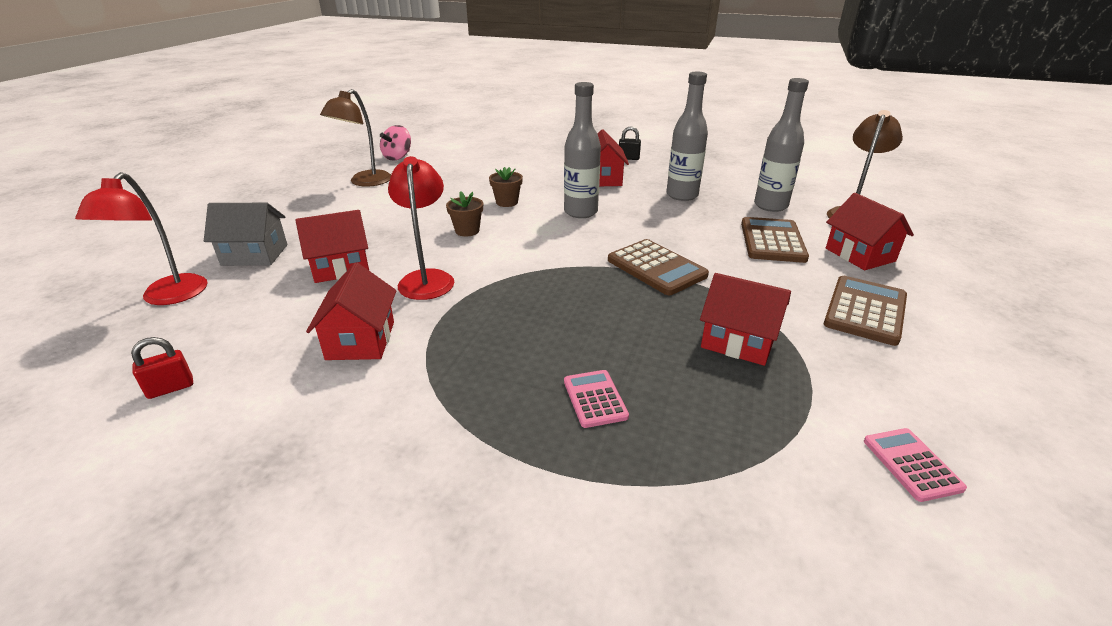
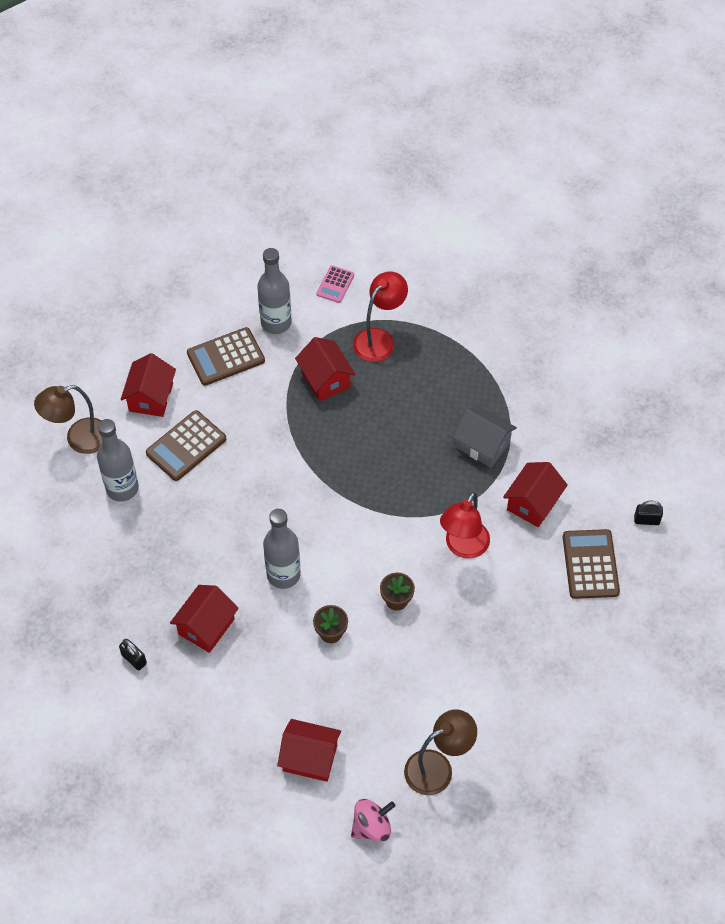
camera: 145 degrees left, 25 degrees up
red lamp [75,172,208,305] -> red lamp moved to [353,272,408,362]
red padlock [131,337,193,399] -> black padlock [634,501,663,525]
grey house [204,203,287,266] -> grey house moved to [453,405,517,468]
red house [296,210,369,283] -> red house moved to [277,719,341,782]
pink calculator [564,370,629,428] -> none
brown calculator [608,239,709,295] -> brown calculator moved to [563,529,620,599]
grey bottle [666,72,708,201] -> grey bottle moved to [257,248,292,334]

